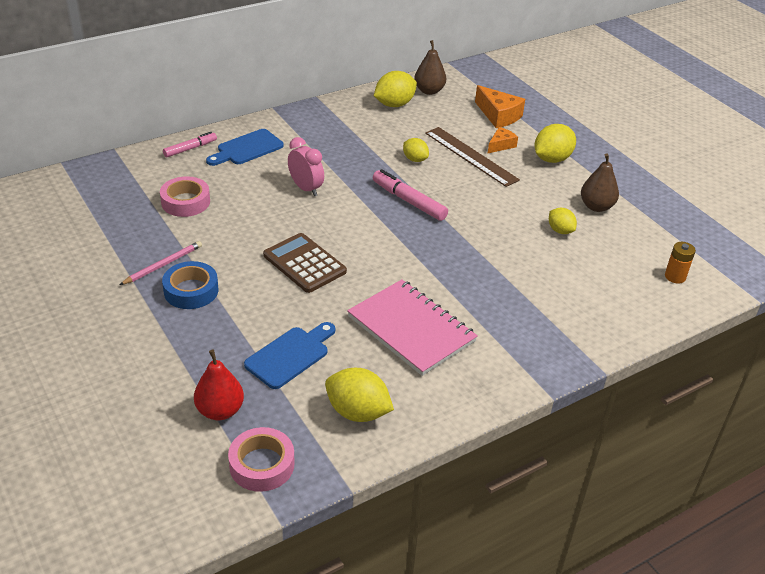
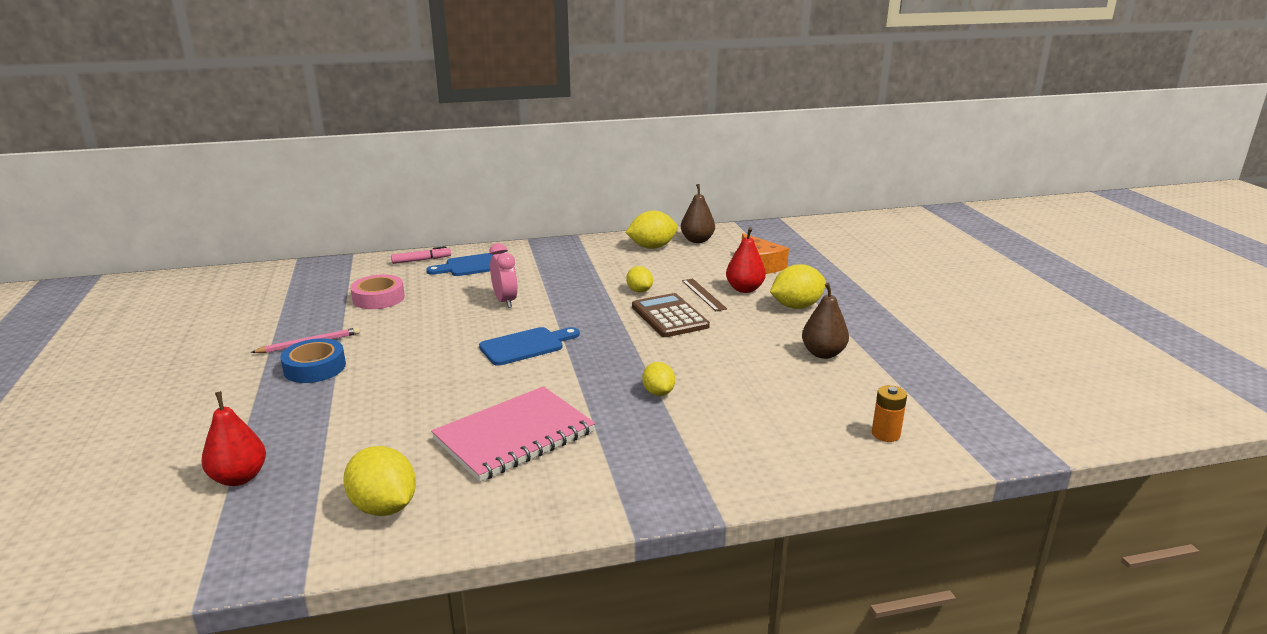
camera: 20 degrees right, 15 degrees down
pink tape [228,427,295,492] -> none
blue cutting board [244,322,335,389] -> blue cutting board moved to [479,327,580,366]
brown calculator [263,233,347,293] -> brown calculator moved to [632,293,710,337]
pink notebook [347,279,478,376] -> pink notebook turned 75 degrees clockwise [431,386,595,482]
pink marker [373,169,448,221] -> none
brown ruler [425,127,520,187] -> brown ruler [682,279,727,311], size x0.58
orange cheese [488,127,518,153] -> red pear [726,227,766,293]
yellow lemon [549,208,577,234] -> yellow lemon moved to [642,362,675,396]

